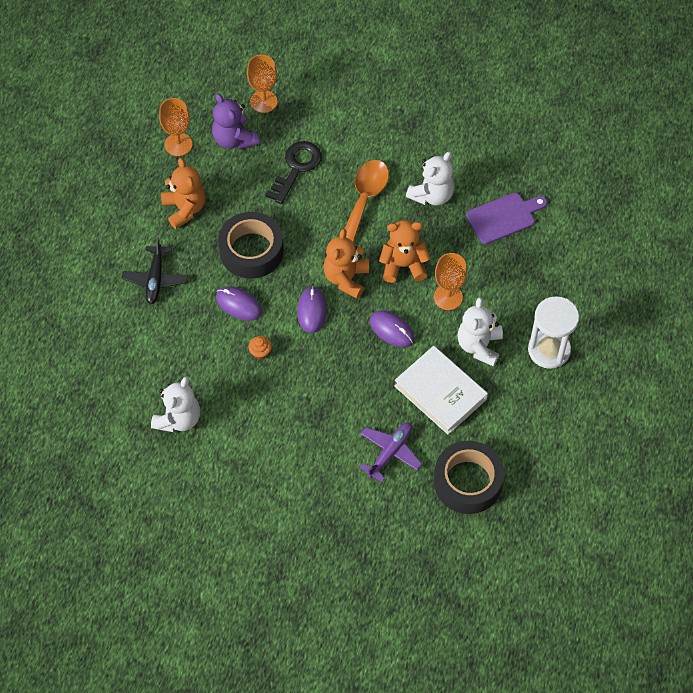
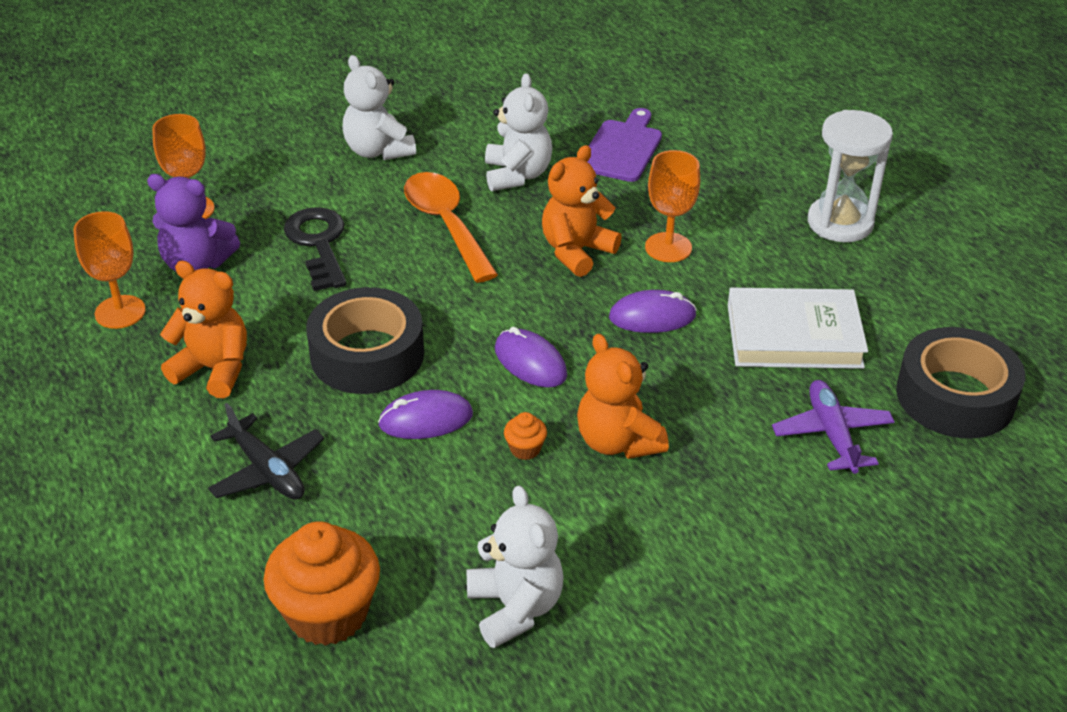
camera: 45 degrees left, 20 degrees down
orange teddy bear [323,229,369,299] -> orange teddy bear moved to [577,334,669,459]
white teddy bear [458,297,503,367] -> white teddy bear moved to [343,55,416,160]
none -> orange cupcake [264,521,380,646]

